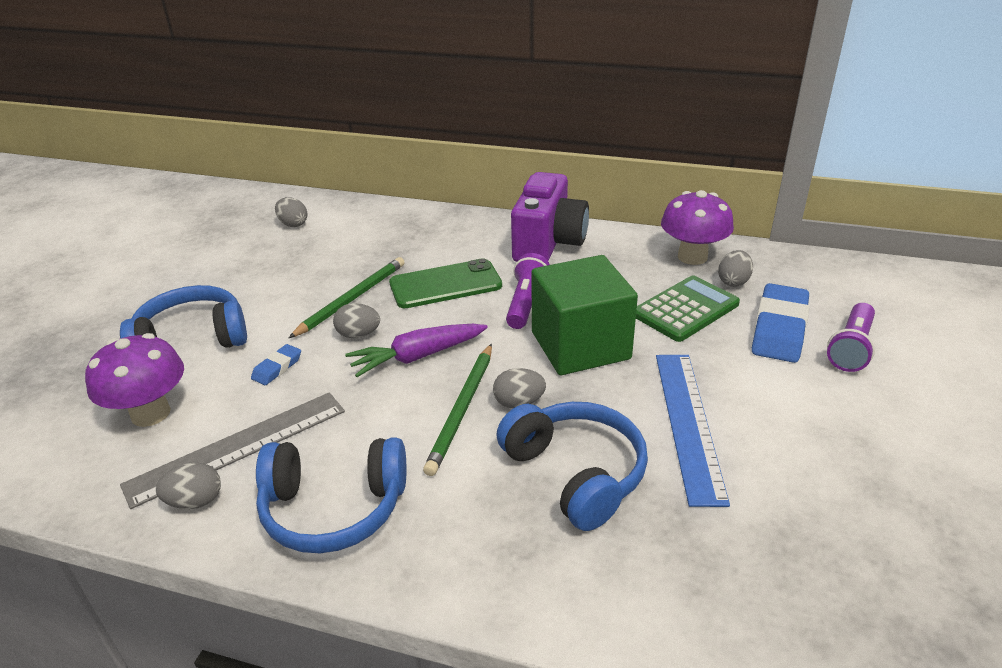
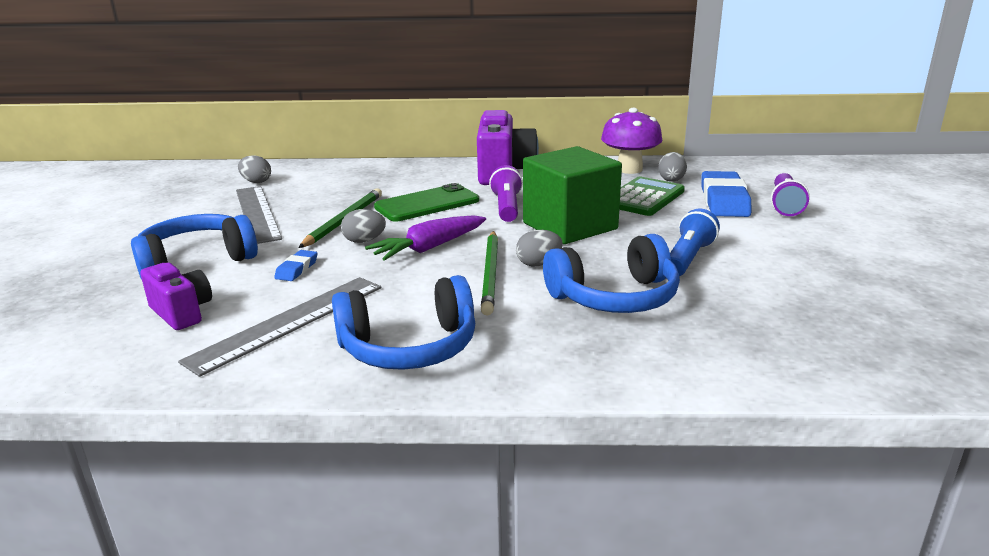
camera: 15 degrees left, 10 degrees down
purple mushroom [85,333,184,427] -> purple camera [140,263,212,330]
grey egg [156,463,221,509] -> none
blue headphones [496,402,648,531] -> blue headphones turned 120 degrees clockwise [543,234,680,313]
blue ruler [656,355,730,507] -> blue flashlight [670,208,720,276]
none -> grey ruler [236,186,282,244]

